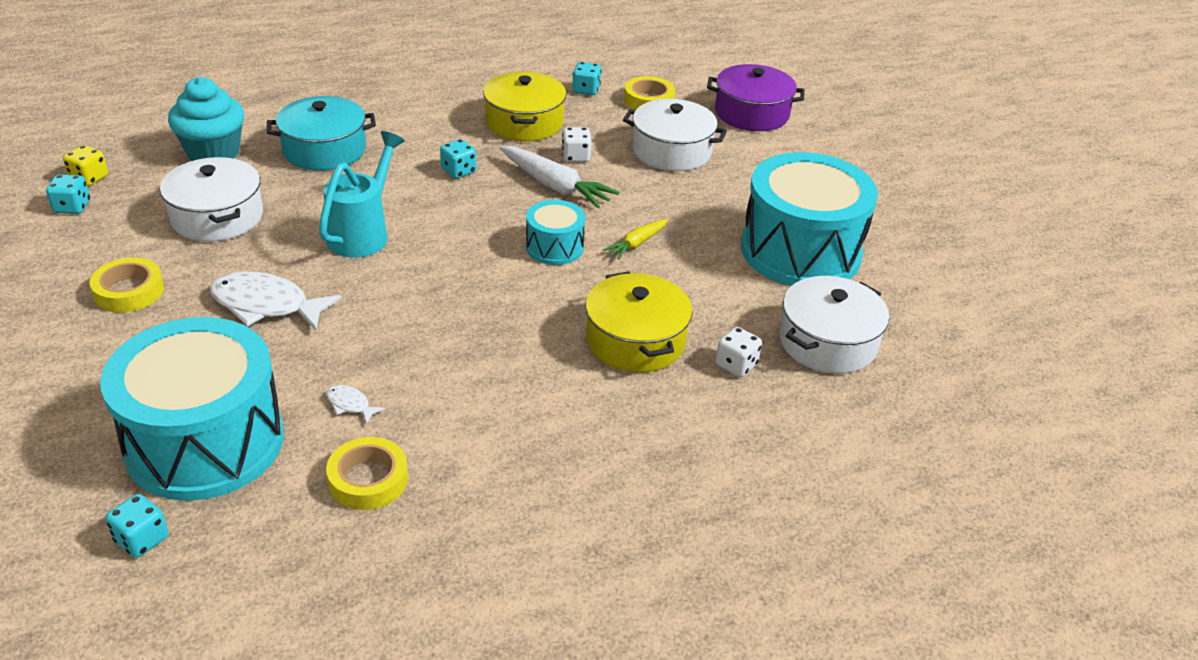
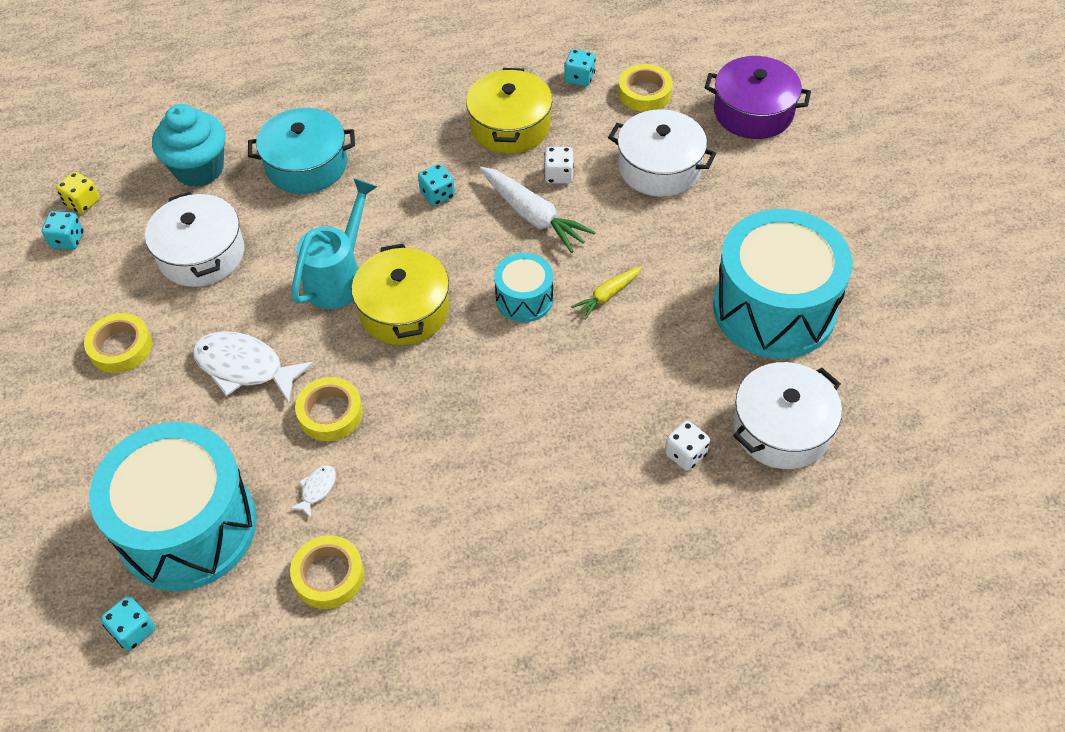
camera: 10 degrees right, 15 degrees up
white fish [326,385,385,424] -> white fish turned 75 degrees clockwise [290,465,336,518]
yellow pot [585,272,693,373] -> yellow pot moved to [352,244,449,345]
none -> yellow tape [295,377,363,441]

